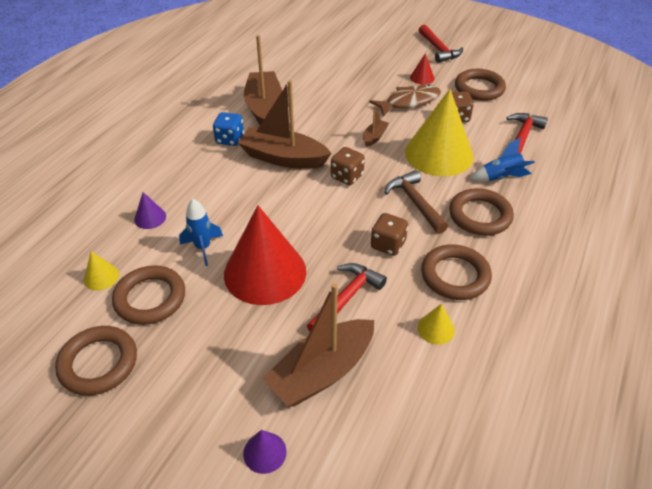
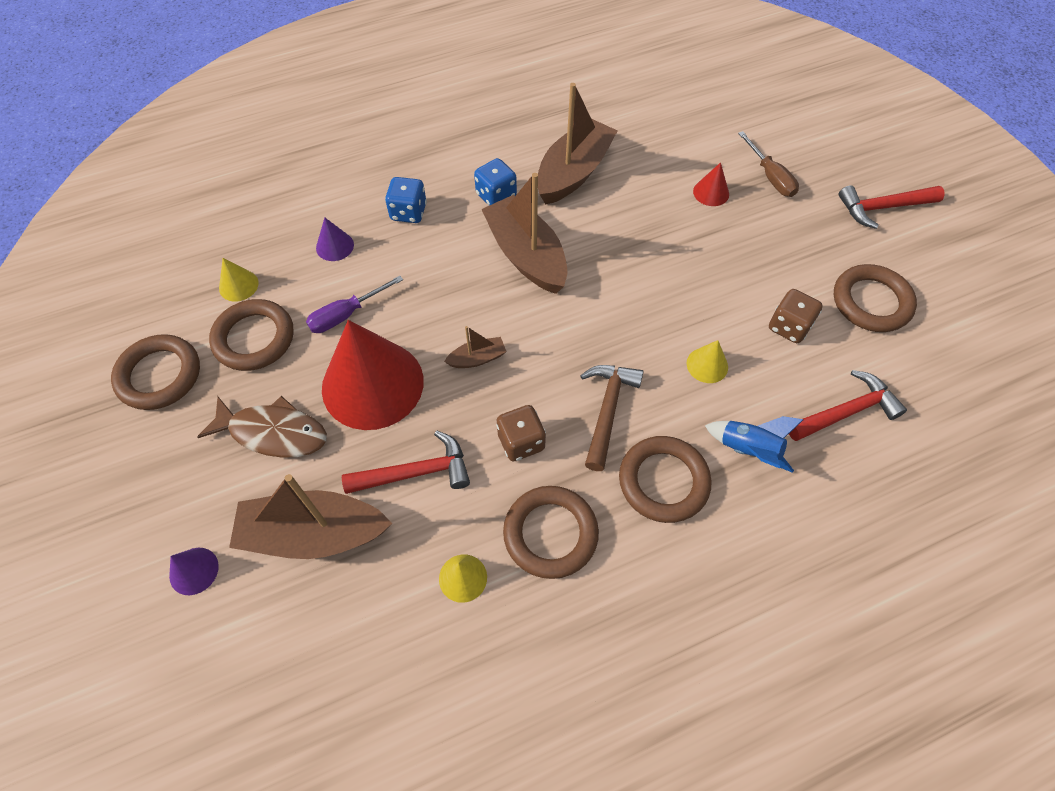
camera: 40 degrees right, 15 degrees up
blue rocket [179,199,223,266] -> purple screwdriver [306,276,403,333]
brown dice [331,147,365,185] -> none
brown boat [363,105,389,147] -> brown boat moved to [444,326,507,368]
brown fish [369,84,441,117] -> brown fish moved to [197,396,327,458]
yellow cone [405,89,473,176] -> yellow cone [687,340,728,383], size x0.41
red cone [410,53,434,84] -> red cone moved to [693,162,729,206]
red hammer [419,25,463,63] -> red hammer turned 60 degrees clockwise [839,185,945,229]
none -> blue dice [385,177,427,223]
none -> brown screwdriver [738,131,799,197]

